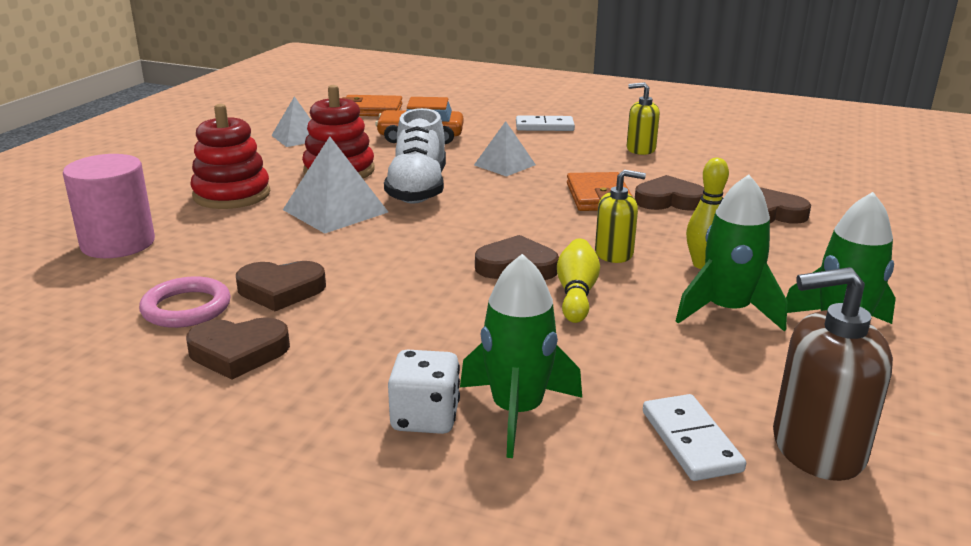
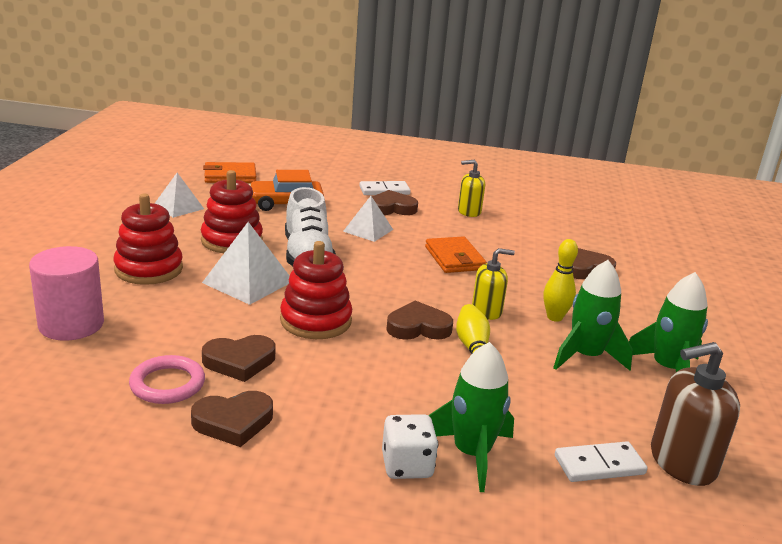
camera: 15 degrees left, 0 degrees up
brown heart [635,175,704,211] -> brown heart moved to [372,190,418,215]
white domino [643,394,746,481] -> white domino turned 75 degrees counterclockwise [555,441,648,482]
none -> red stacking toy [280,241,352,339]

